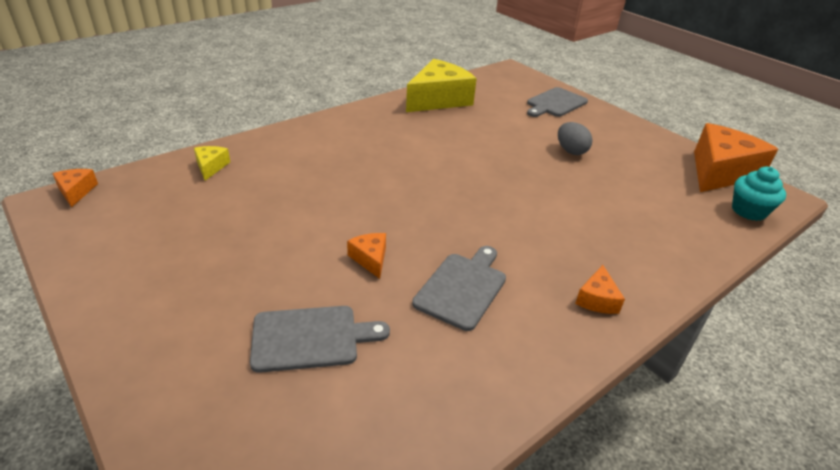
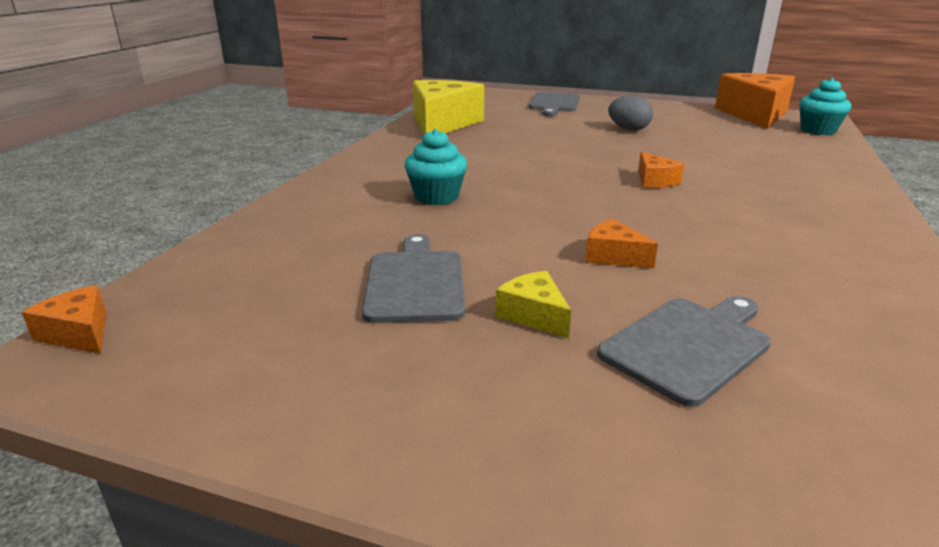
camera: 30 degrees left, 10 degrees down
yellow cheese [194,146,230,181] -> yellow cheese moved to [495,271,571,339]
grey cutting board [412,246,506,331] -> grey cutting board moved to [362,234,465,323]
orange cheese [575,265,625,314] -> orange cheese moved to [638,152,684,188]
none -> turquoise cupcake [404,129,467,205]

